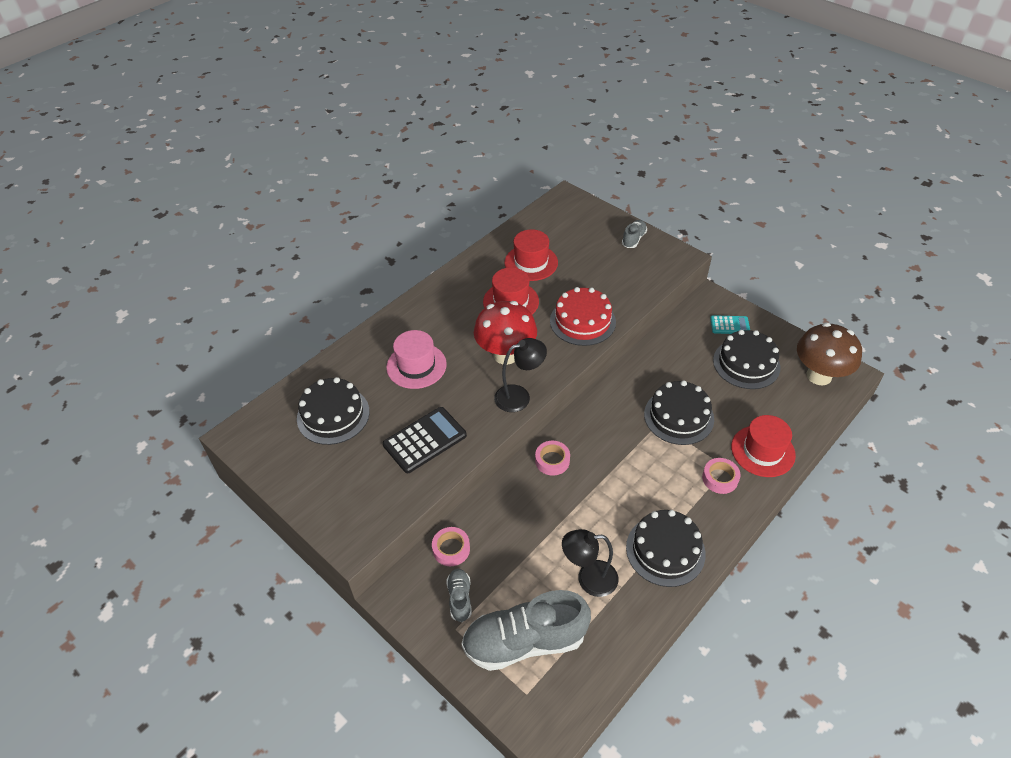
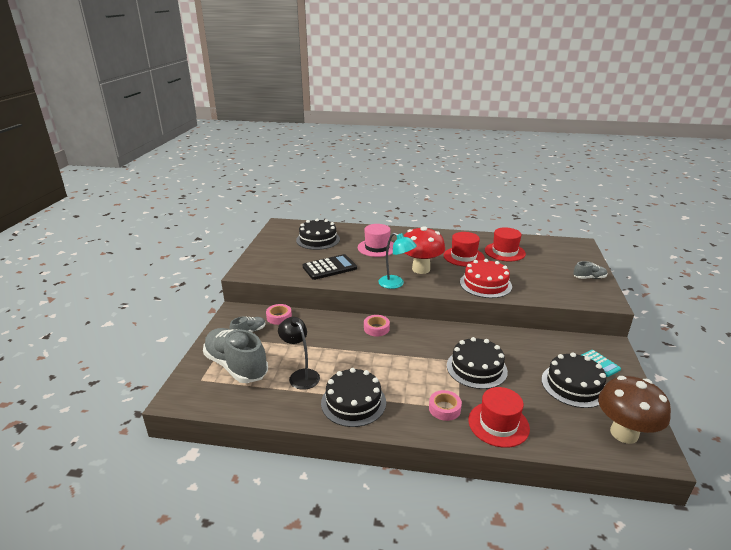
camera: 55 degrees right, 20 degrees down
black calculator [383,407,467,473] -> black calculator turned 45 degrees counterclockwise [303,254,357,280]
black lamp [494,338,547,412] -> turquoise lamp [378,233,417,289]

